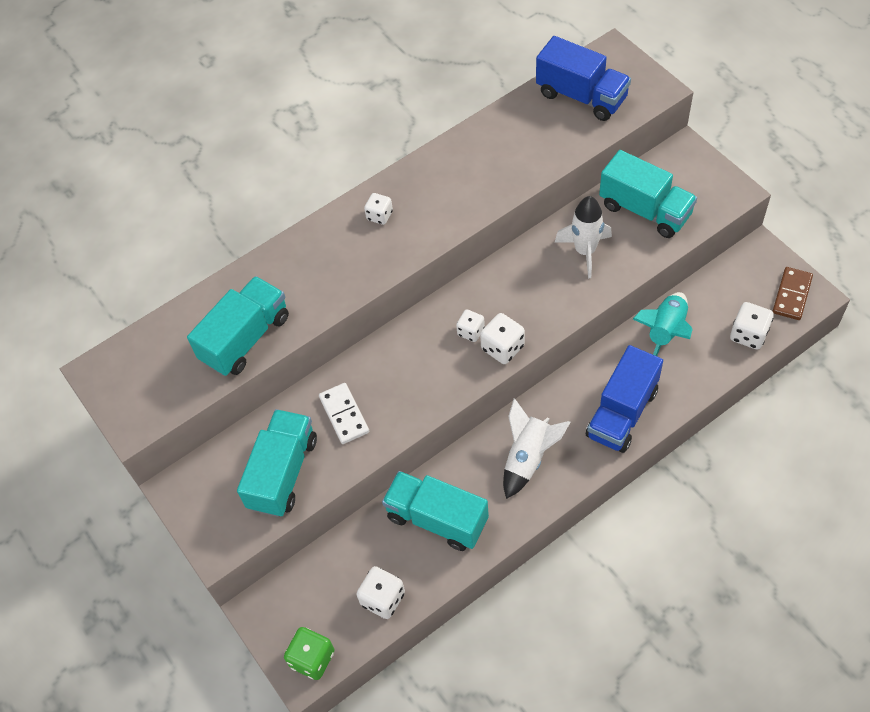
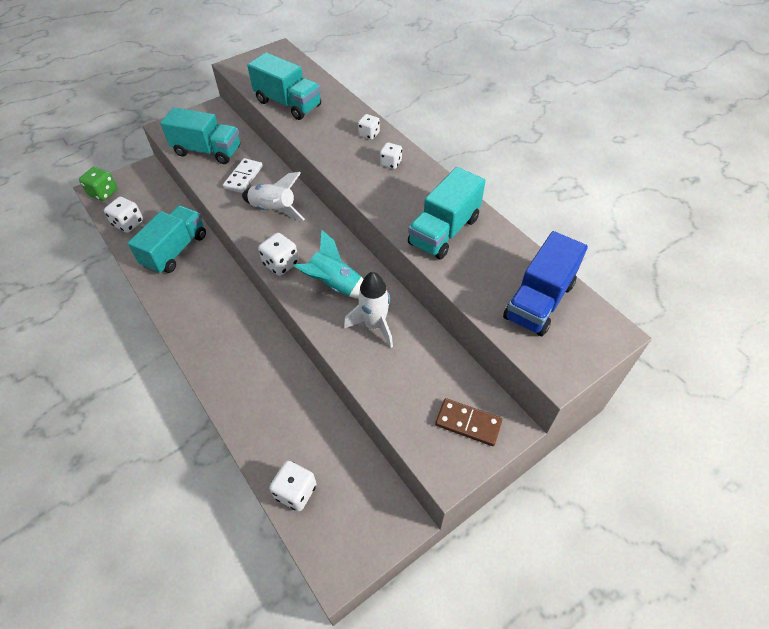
camera: 85 degrees right, 5 degrees down
white domino [319,383,369,444] -> white domino turned 45 degrees counterclockwise [223,158,263,193]
white dice [456,309,485,342] -> white dice moved to [358,114,380,140]
white rocket [503,398,571,499] -> white rocket moved to [242,172,305,221]
blue truck [586,345,663,453] -> none
turquoise truck [599,150,697,238] -> turquoise truck moved to [408,167,486,260]
turquoise rocket [633,292,693,356] -> turquoise rocket moved to [294,230,364,299]
brown domino [773,267,813,320] -> brown domino moved to [435,398,502,446]

